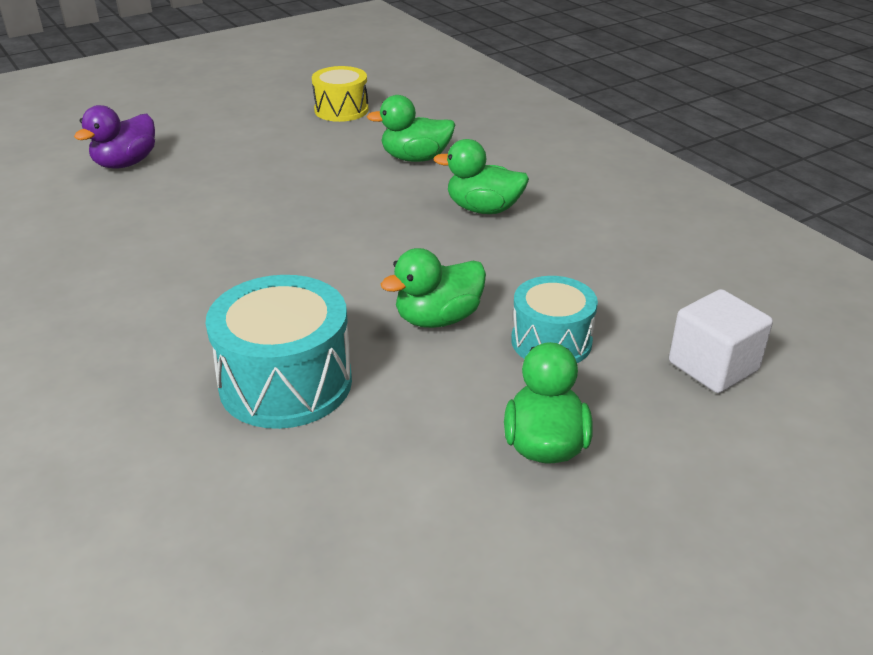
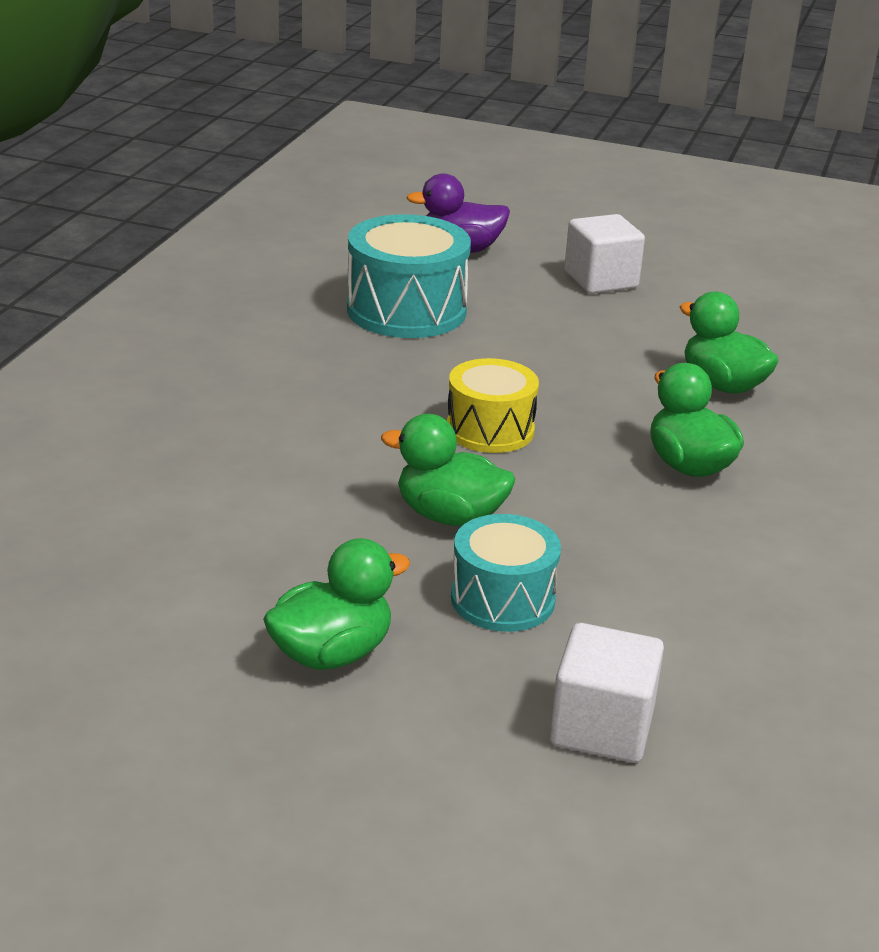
camera: 50 degrees right, 5 degrees down
turquoise drum [205,275,352,429] -> turquoise drum moved to [347,214,471,338]
yellow drum [312,66,369,122] -> yellow drum moved to [447,358,539,453]
none -> white cube [564,214,645,294]

